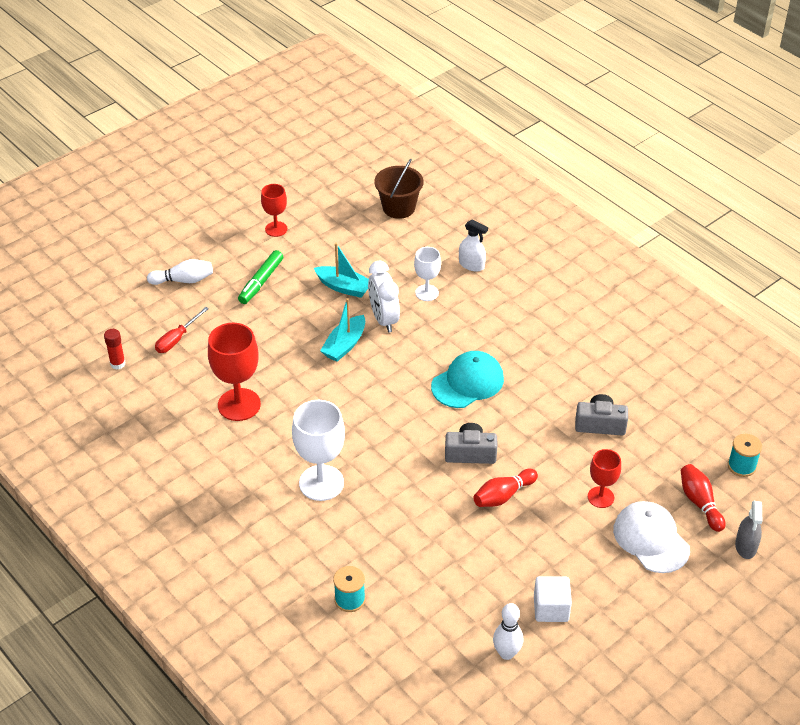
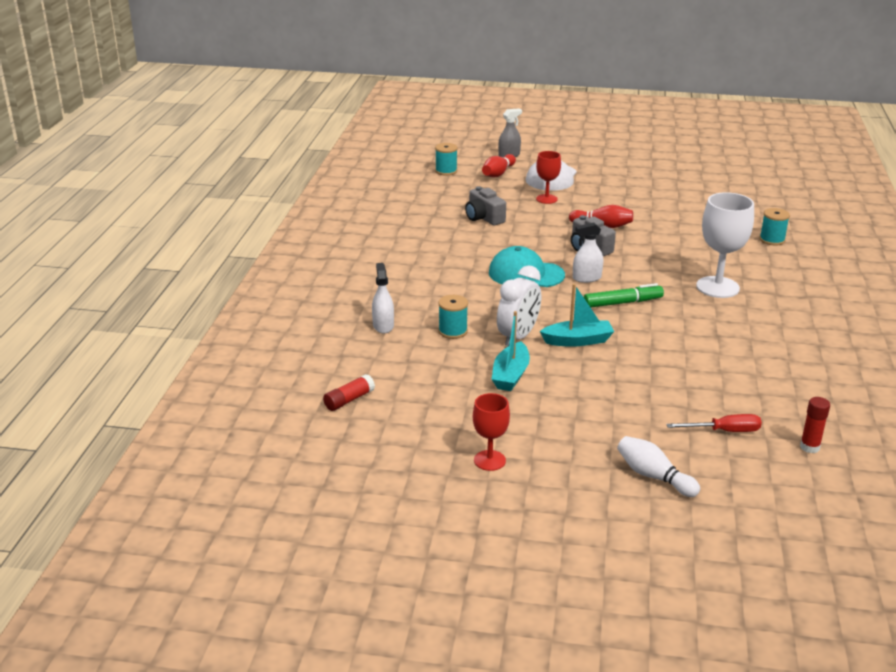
camera: 130 degrees left, 15 degrees down
red goblet [208,323,261,421] -> none
green marker [238,250,283,304] -> green marker moved to [584,283,664,308]
turquoise boat [314,243,369,298] -> turquoise boat turned 150 degrees counterclockwise [492,311,530,391]
brown bucket [374,159,424,219] -> red glue stick [323,374,375,411]
white goblet [414,247,441,301] -> turquoise spool [438,295,468,339]
white bowling pin [493,603,523,660] -> none
white cube [534,576,572,622] -> none
none -> white spray bottle [573,222,603,283]

